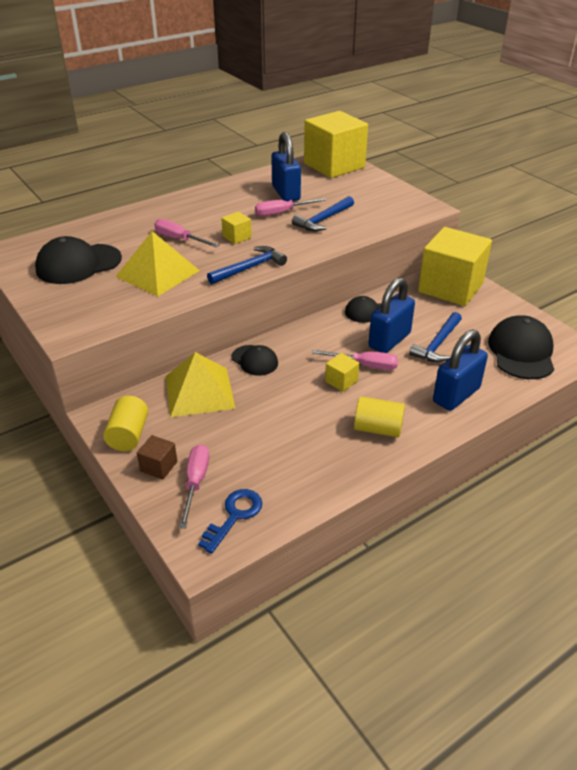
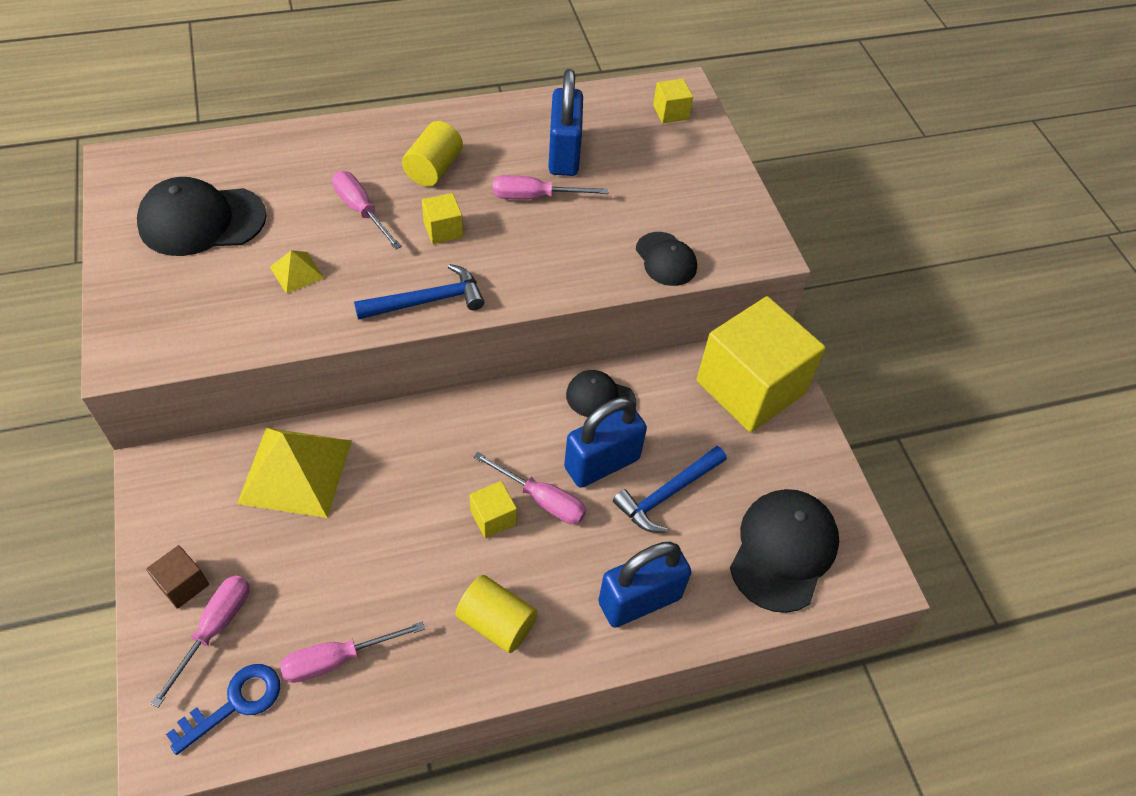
camera: 15 degrees right, 15 degrees up
yellow cylinder [103,396,148,451] -> yellow cylinder moved to [402,121,463,187]
yellow pyramid [115,231,200,297] -> yellow pyramid [270,250,324,294], size x0.46
black cap [231,345,278,376] -> black cap moved to [636,232,697,286]
blue hammer [292,196,354,231] -> none
yellow cube [304,111,368,178] -> yellow cube [653,79,693,123], size x0.40
none -> pink screwdriver [280,621,425,683]

